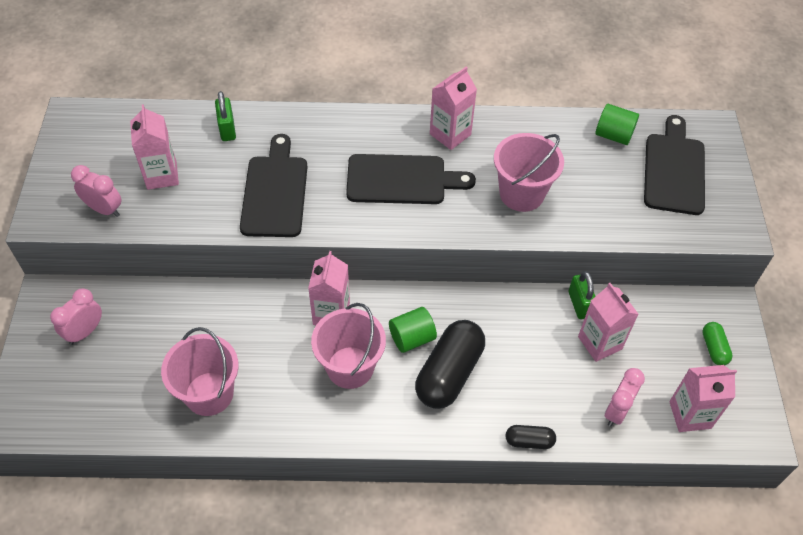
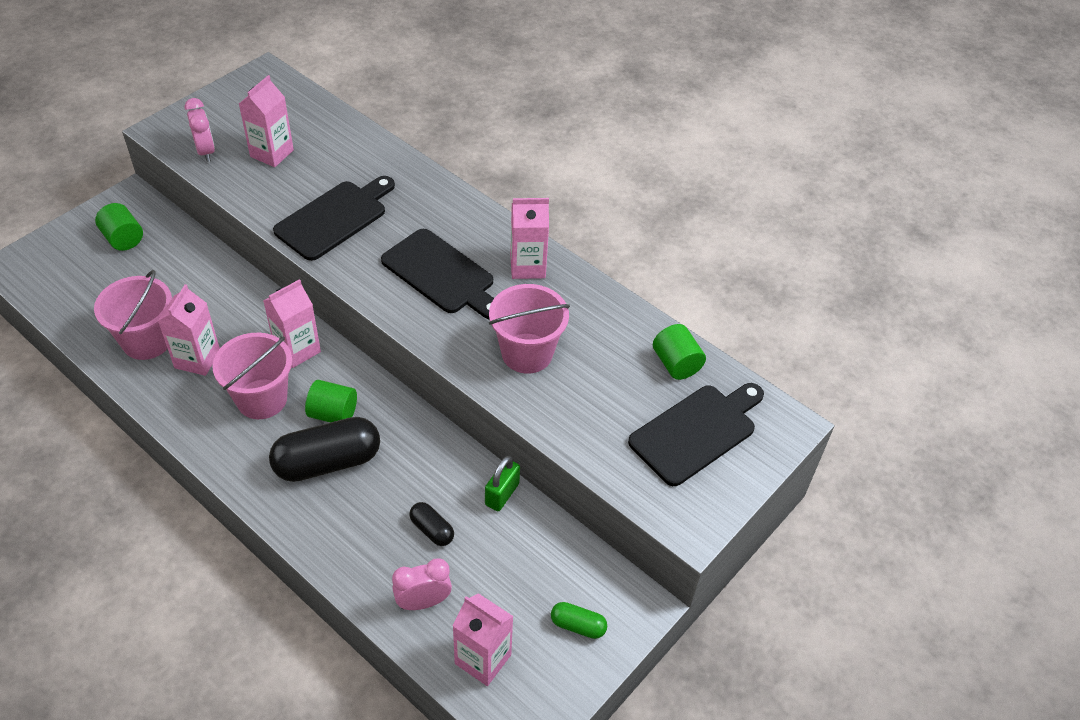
camera: 40 degrees right, 5 degrees down
pink clock [50,289,102,345] -> green cylinder [95,203,143,251]
green padlock [215,91,236,141] -> none
black capsule [505,425,556,449] -> black capsule moved to [409,502,454,546]
pink carton [578,283,639,362] -> pink carton moved to [158,284,220,376]
green capsule [702,322,733,365] -> green capsule turned 75 degrees clockwise [551,602,607,639]

